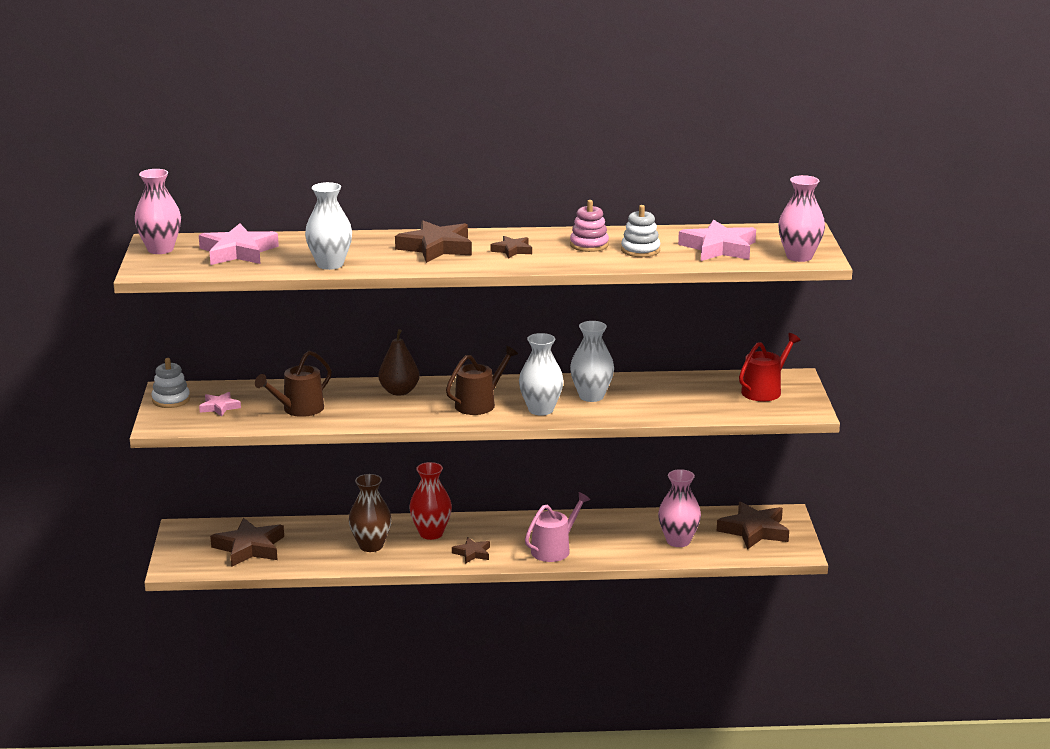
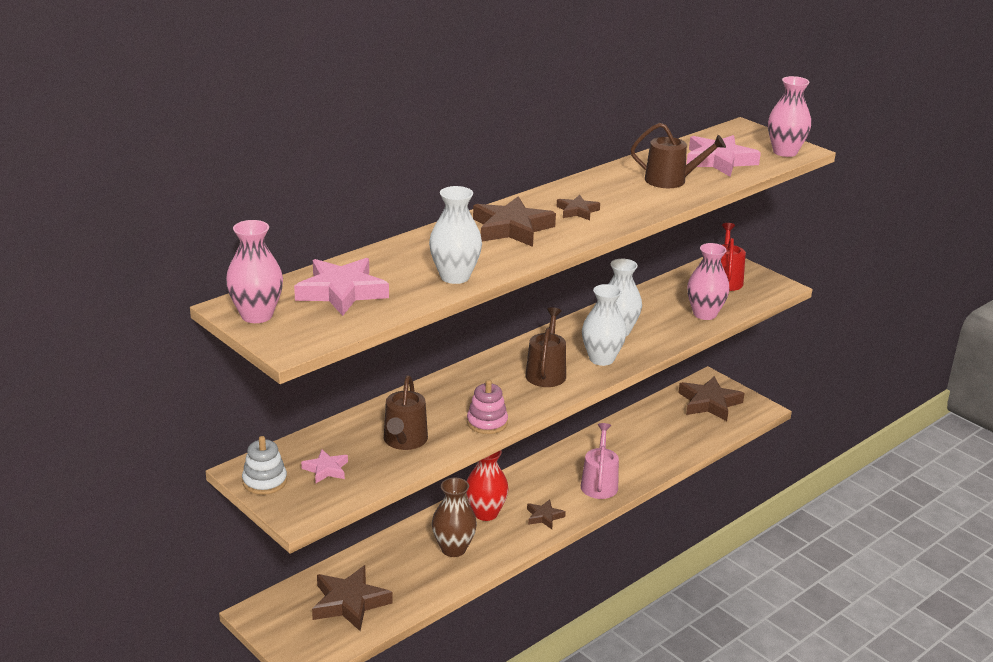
camera: 40 degrees left, 5 degrees up
brown pear [378,329,420,396] -> none
pink stacking toy [570,200,609,252] -> pink stacking toy moved to [467,379,508,434]
white stacking toy [621,205,660,257] -> brown watering can [631,123,726,188]
pink vase [658,469,701,547] -> pink vase moved to [687,243,730,320]

